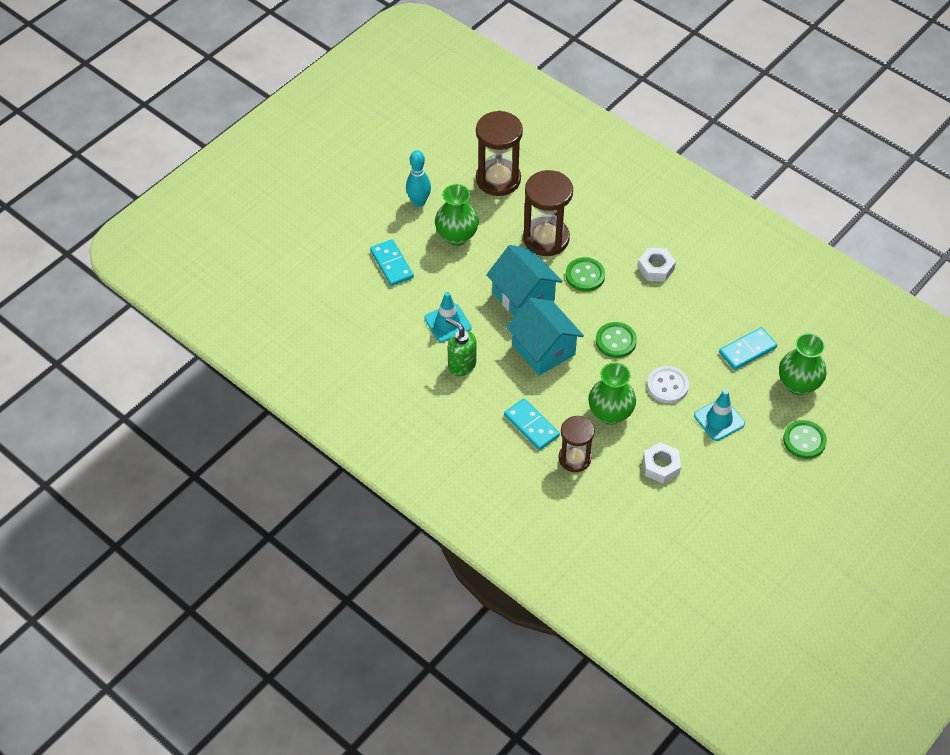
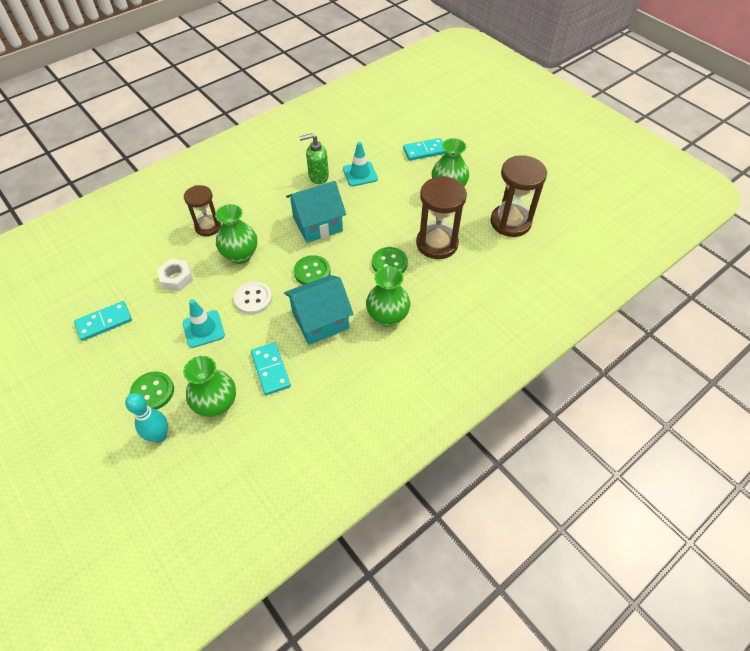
camera: 100 degrees right, 0 degrees up
turquoise bowling pin [406,150,431,207] -> turquoise bowling pin moved to [125,393,168,443]
green soap dispenser [446,317,476,376] -> green soap dispenser turned 150 degrees counterclockwise [299,133,329,184]
turquoise house [486,245,562,316] -> turquoise house moved to [284,275,353,345]
turquoise domino [504,398,560,450] -> turquoise domino moved to [74,301,132,341]
white nut [638,248,676,282] -> green vase [366,266,410,327]

